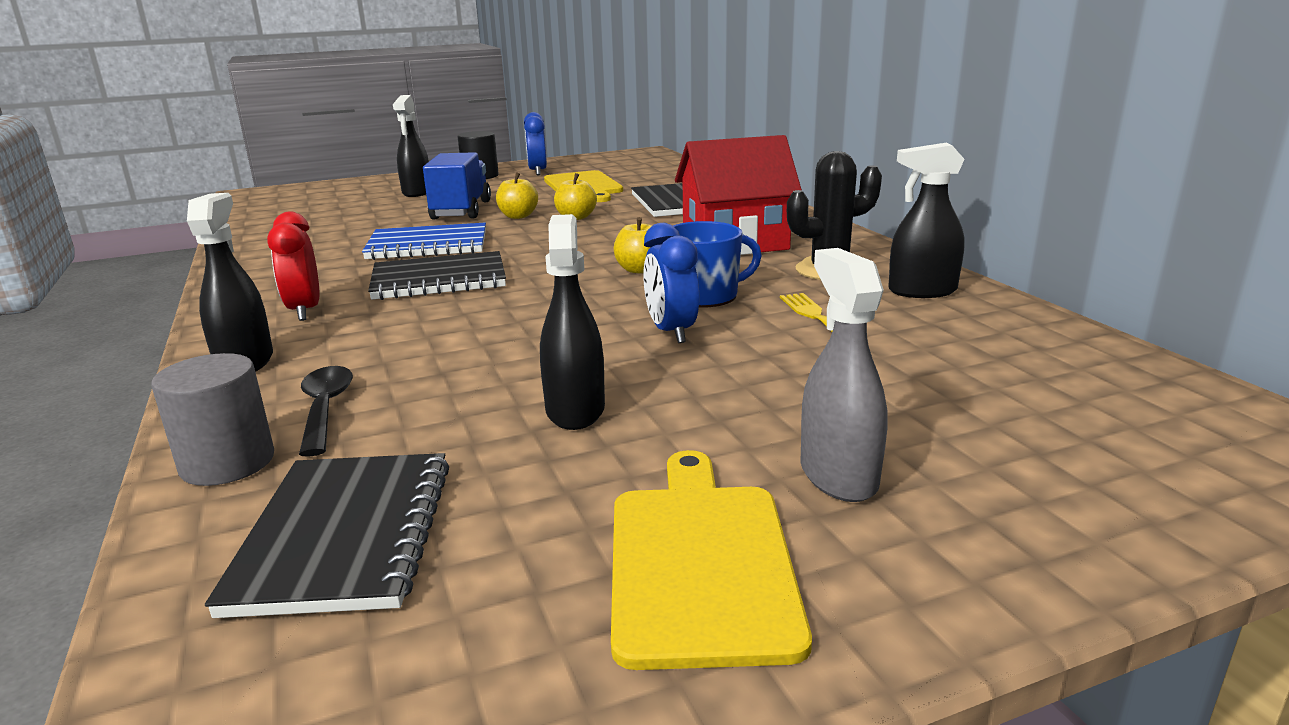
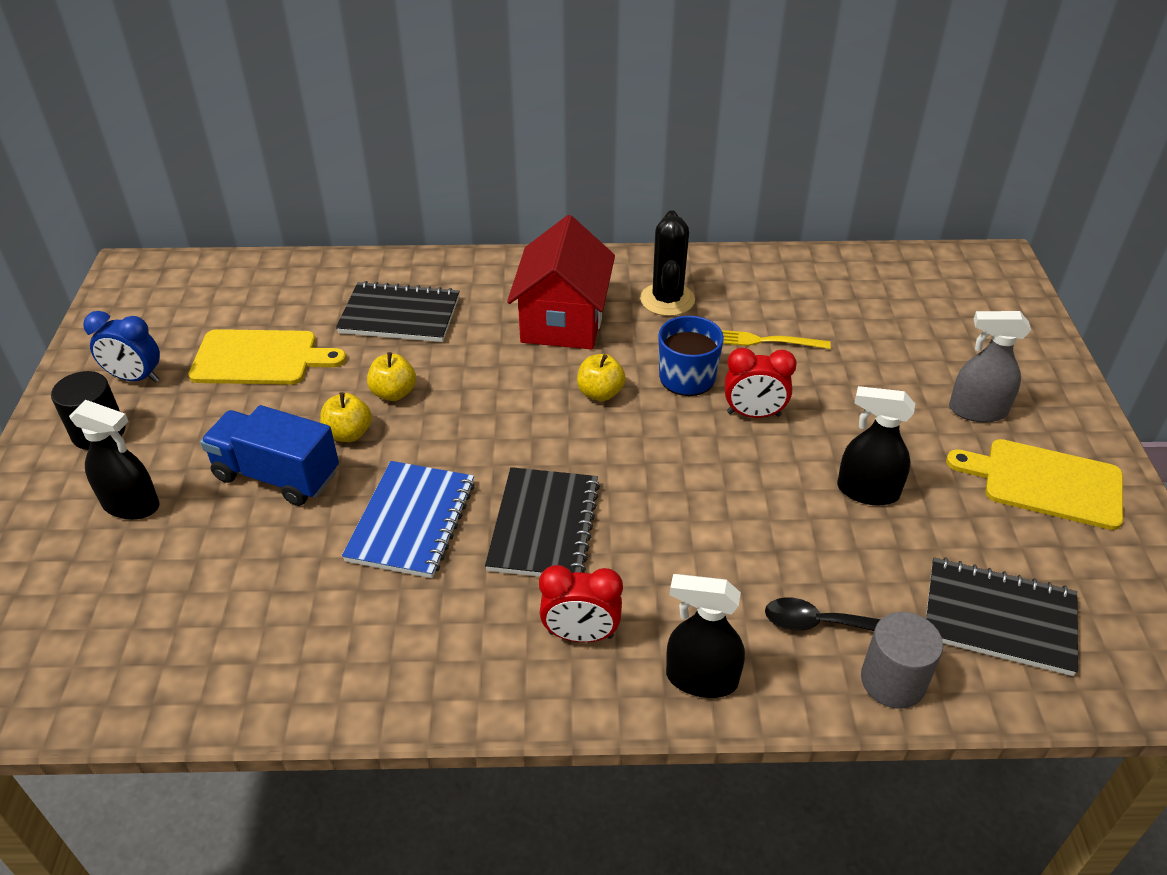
camera: 70 degrees left, 20 degrees up
blue clock [643,223,699,343] -> red clock [725,348,797,418]
black spray bottle [888,143,965,298] -> none

